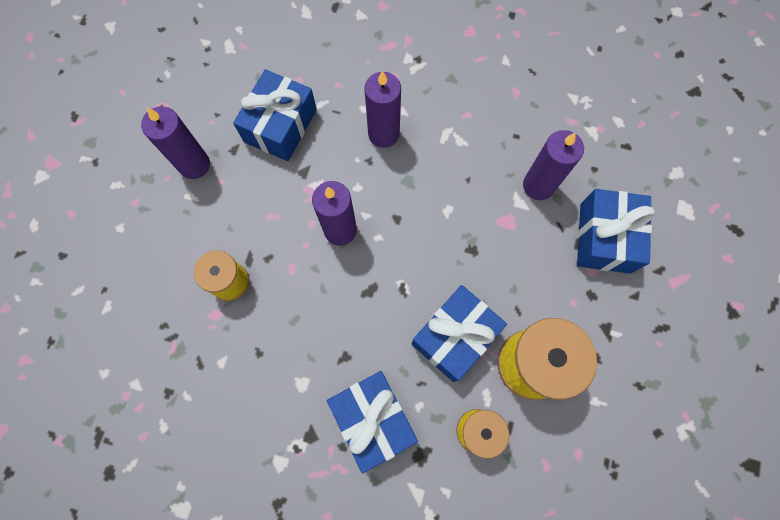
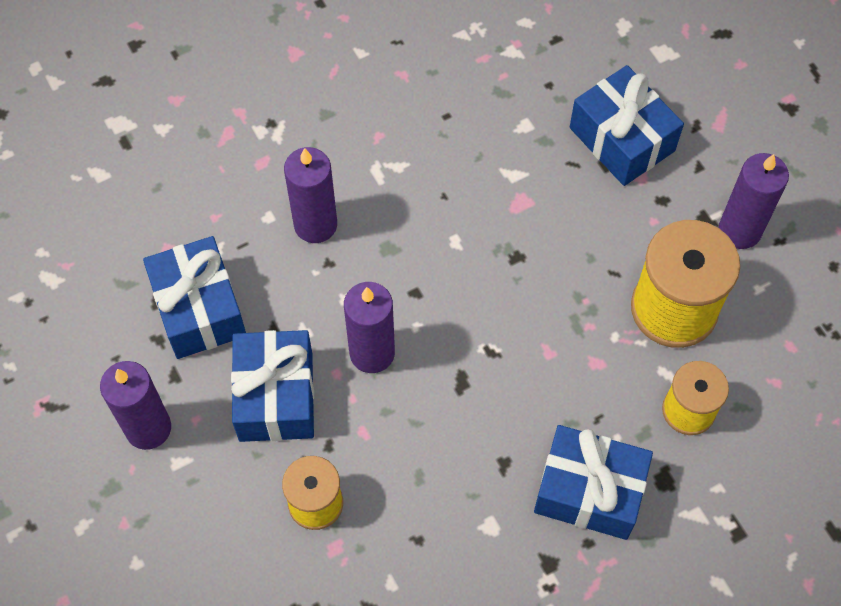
camera: 45 degrees left, 10 degrees down
blue gift [412,285,507,382] -> blue gift moved to [231,330,314,442]
purple candle [523,130,584,200] -> purple candle moved to [719,153,789,249]

